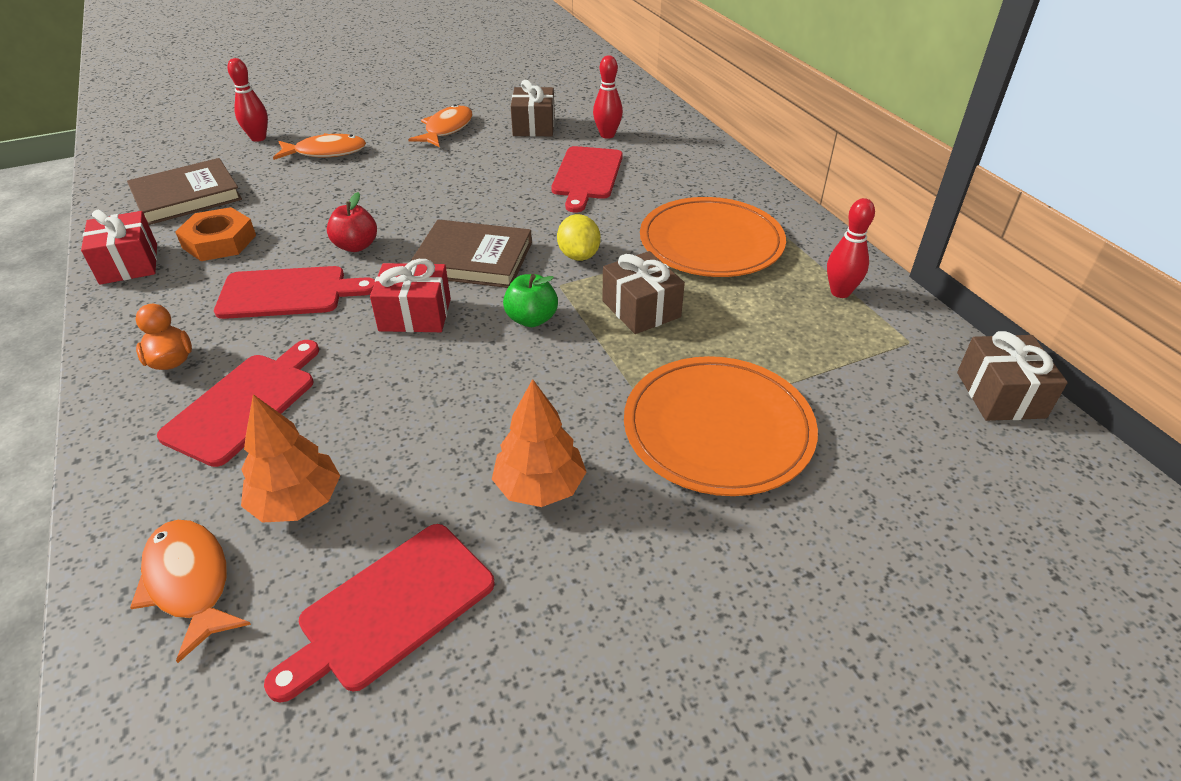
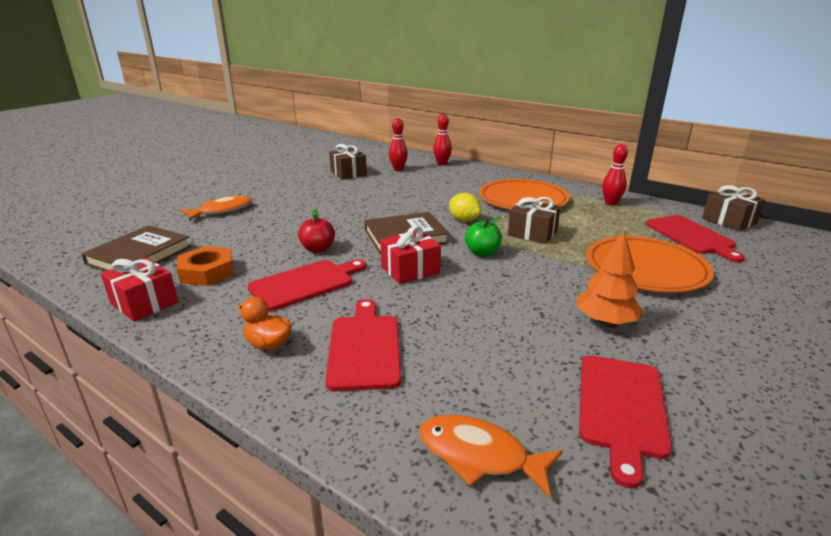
camera: 30 degrees left, 15 degrees down
red bowling pin [227,58,268,142] -> red bowling pin moved to [433,114,452,165]
orange tree [241,394,340,523] -> none
orange fish [408,104,472,147] -> none
red cutting board [551,146,623,212] -> red cutting board moved to [645,215,745,262]

